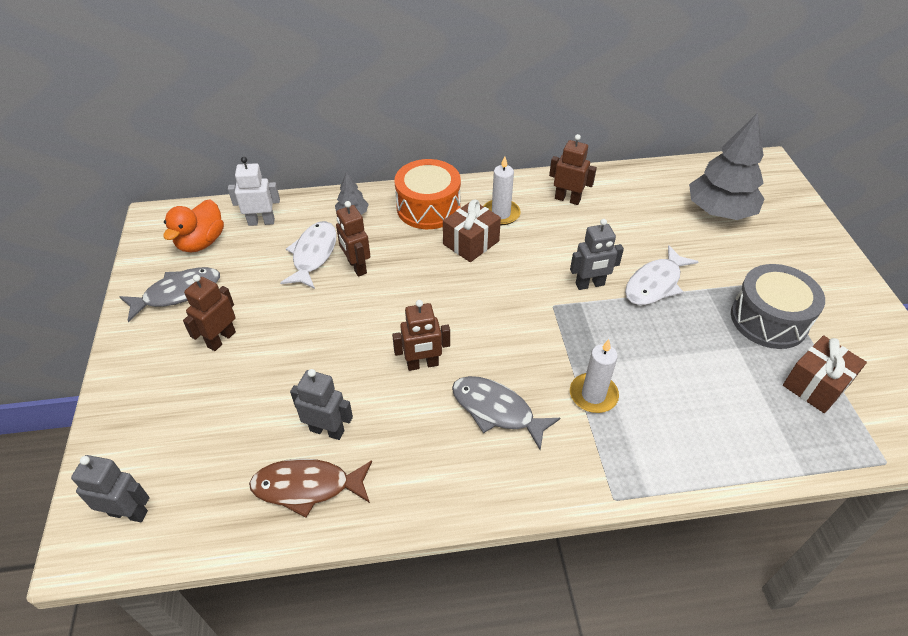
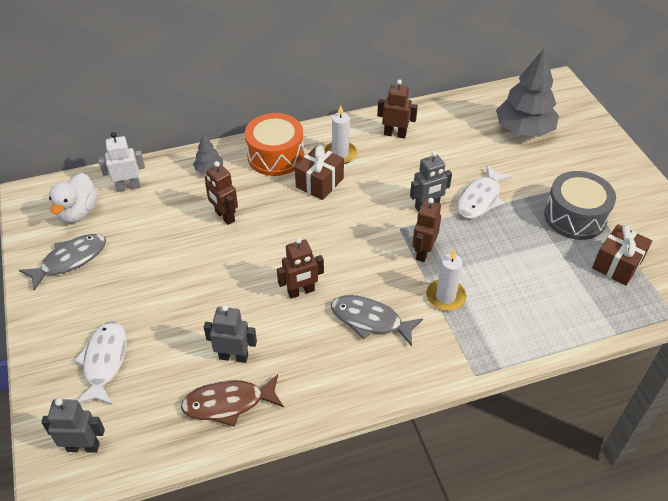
camera: 10 degrees left, 0 degrees up
orange duck [163,199,224,253] -> white duck [49,173,98,223]
brown robot [183,275,236,351] -> brown robot moved to [412,198,441,262]
white fish [280,221,337,289] -> white fish moved to [74,321,127,405]

